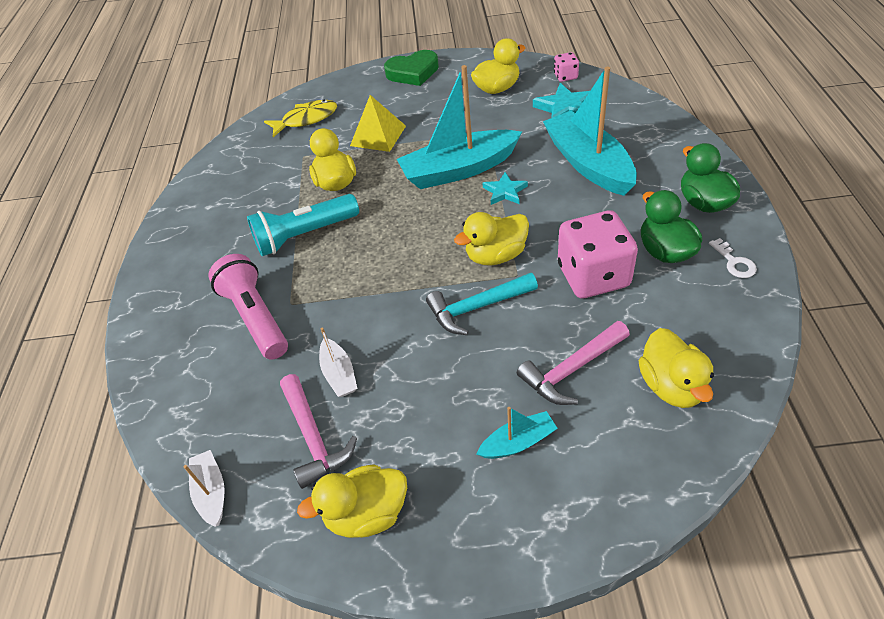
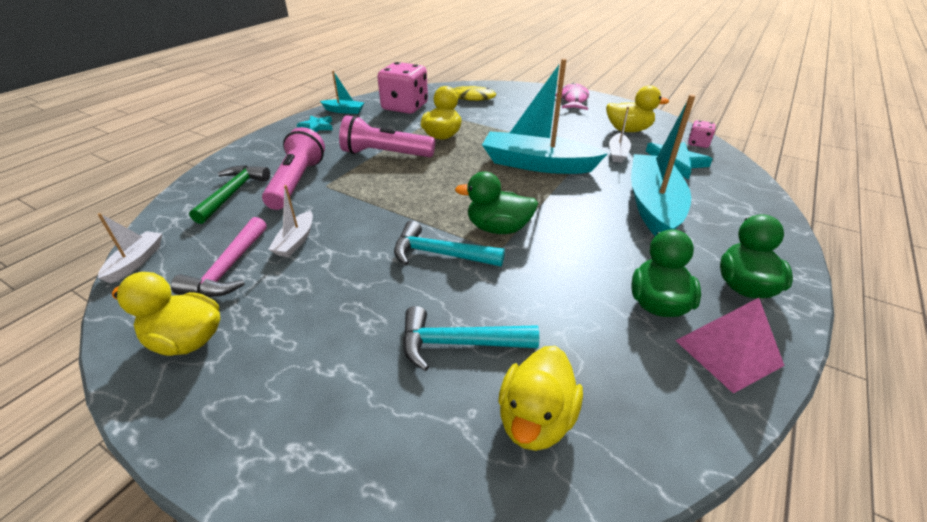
camera: 30 degrees right, 10 degrees down
turquoise flashlight [247,194,359,256] -> pink flashlight [339,115,435,157]
yellow pyramid [350,95,406,152] -> none
green heart [384,50,439,86] -> pink fish [555,83,589,110]
yellow duck [454,212,529,265] -> green duck [455,172,538,234]
turquoise boat [477,407,558,459] -> turquoise boat moved to [320,71,364,114]
turquoise star [482,172,528,205] -> turquoise star moved to [297,115,333,132]
pink hammer [517,321,630,405] -> turquoise hammer [403,306,539,371]
pink dice [558,210,638,299] -> pink dice moved to [377,62,428,114]
white key [709,238,757,278] -> pink pyramid [675,298,785,394]
none -> green hammer [189,165,270,224]
none -> white boat [609,106,631,163]

